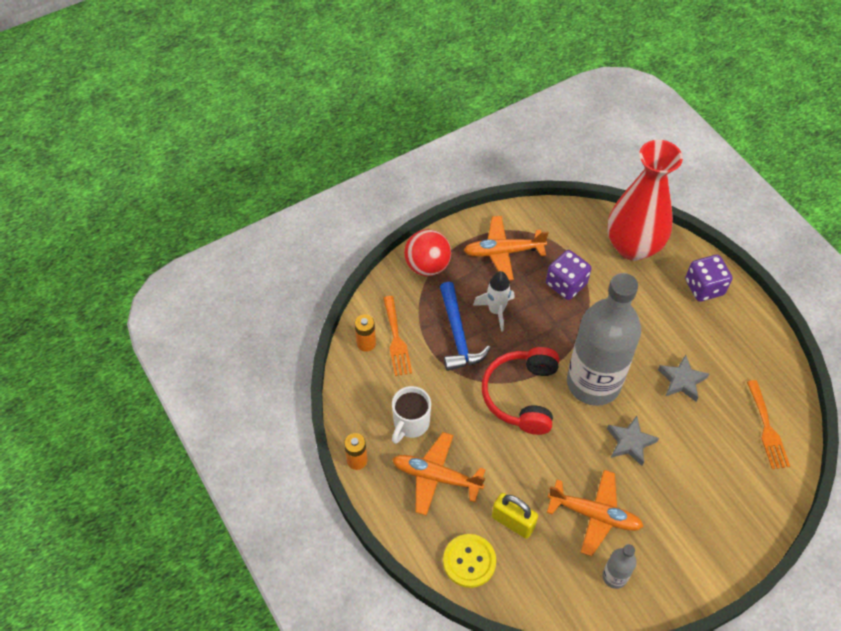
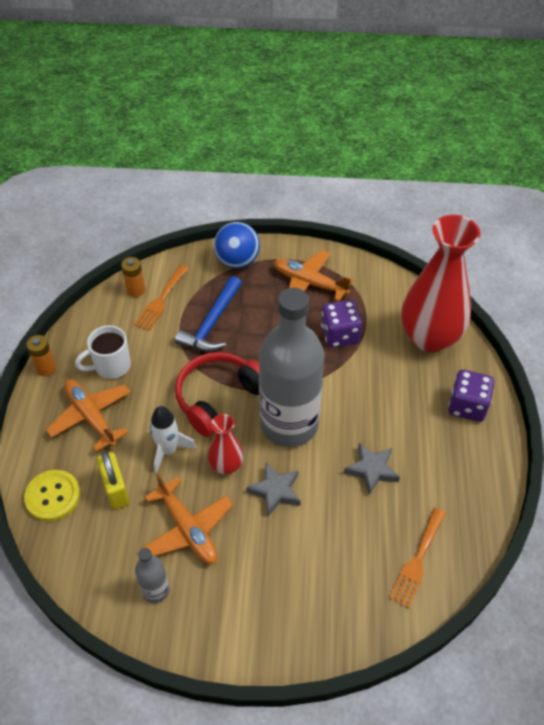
camera: 35 degrees right, 5 degrees down
red ball [404,229,451,276] -> blue ball [214,222,260,268]
white rocket [473,271,514,332] -> white rocket moved to [150,406,196,473]
none -> red vase [208,414,244,474]

